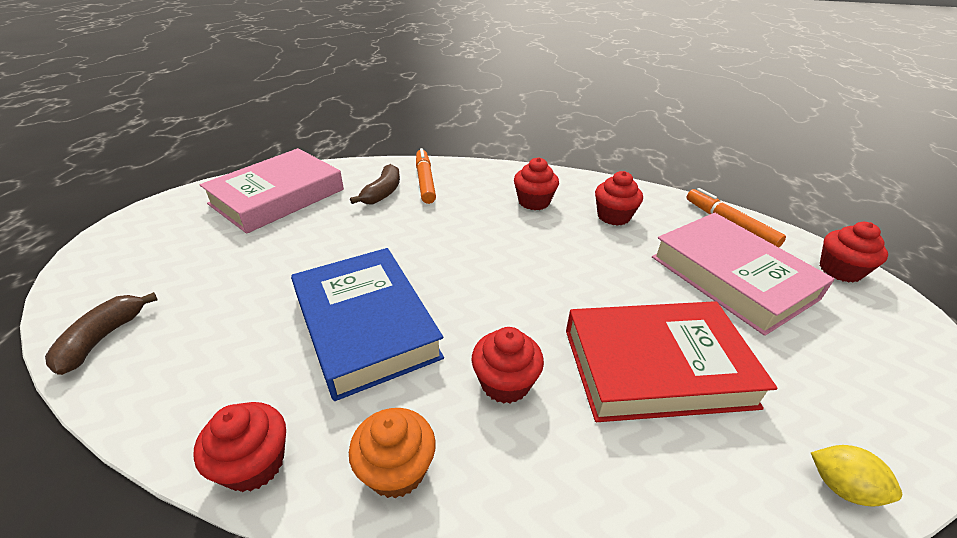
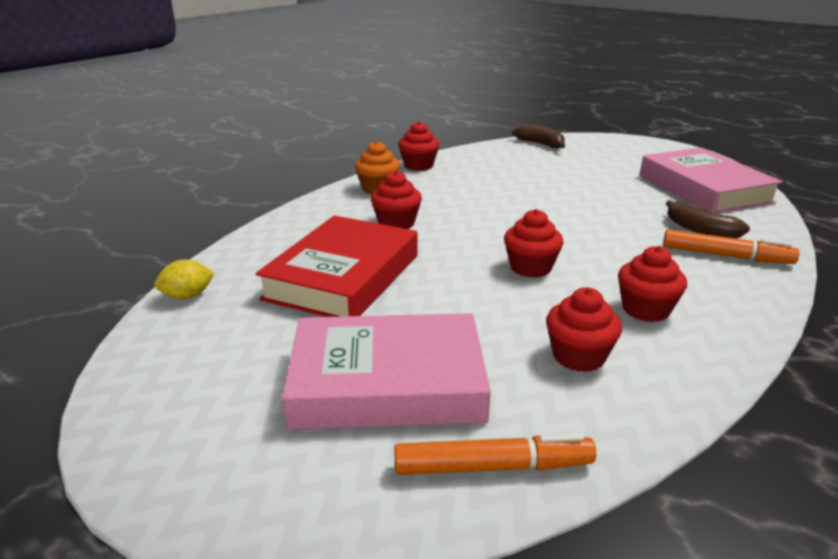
camera: 120 degrees right, 10 degrees down
blue book [291,248,444,401] -> none
red cupcake [820,222,888,283] -> red cupcake moved to [504,209,563,278]

